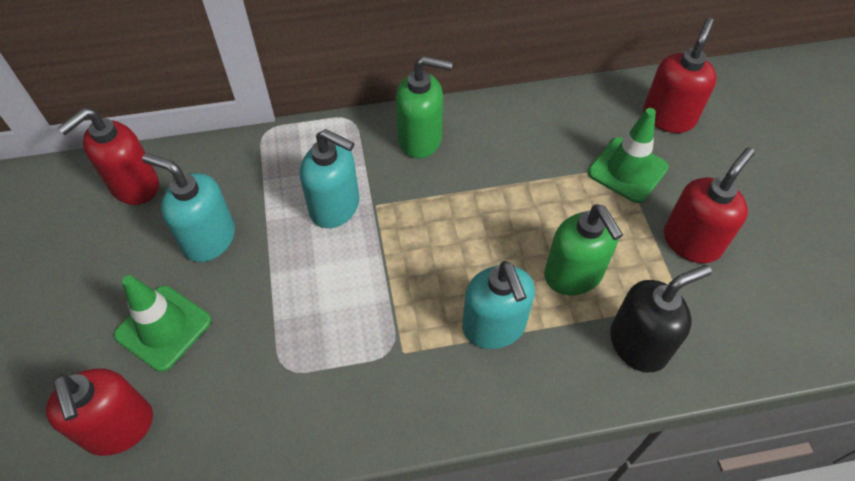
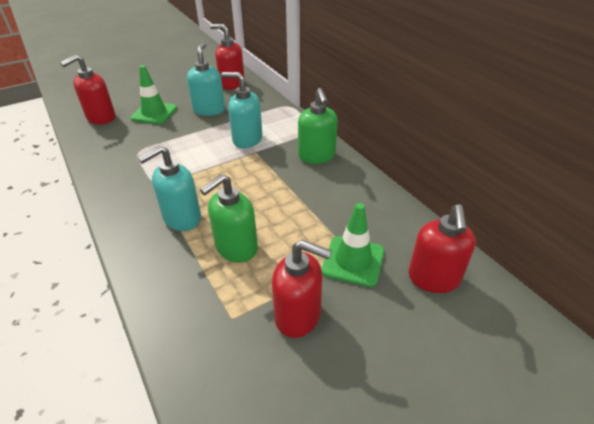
camera: 70 degrees right, 15 degrees down
turquoise soap dispenser [300,129,359,228] -> turquoise soap dispenser turned 105 degrees clockwise [221,72,262,148]
black soap dispenser [610,265,712,372] -> none
red soap dispenser [643,18,717,133] -> red soap dispenser turned 90 degrees clockwise [408,204,476,293]

